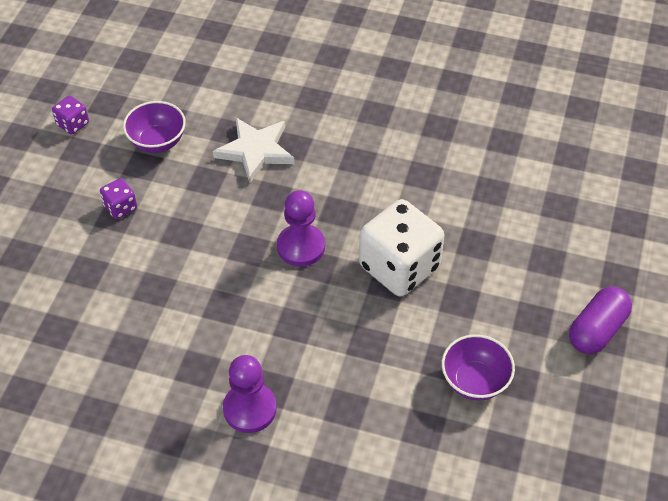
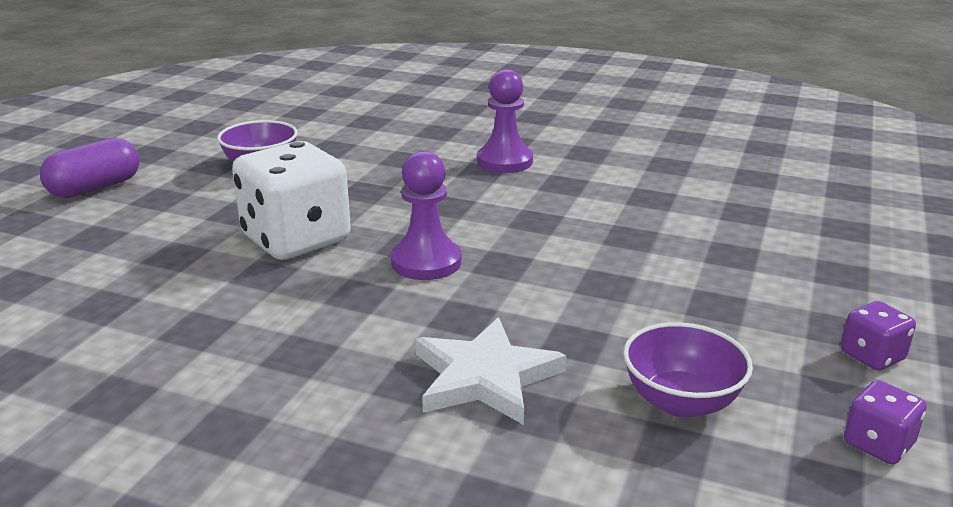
camera: 175 degrees left, 25 degrees down
purple dice [100,178,137,219] -> purple dice moved to [841,301,916,371]

